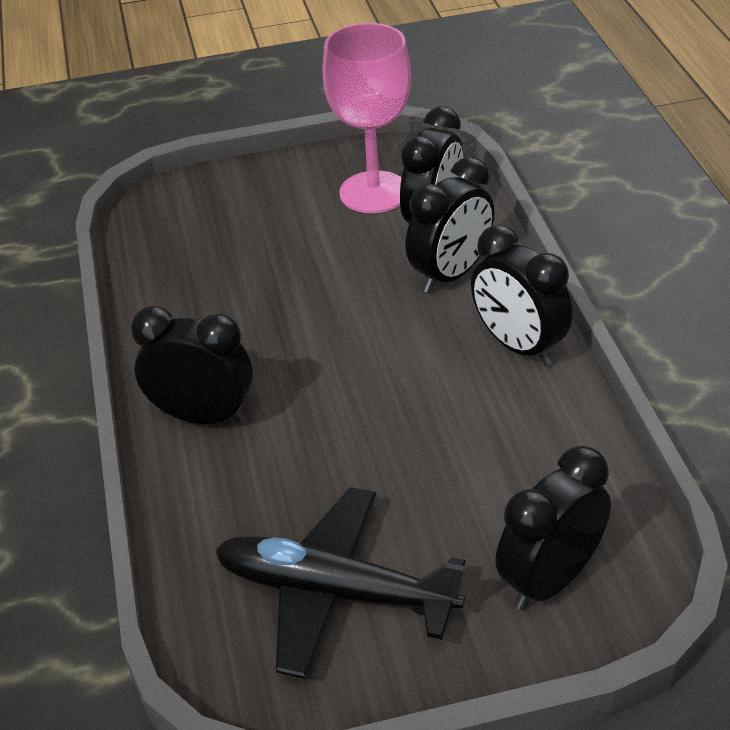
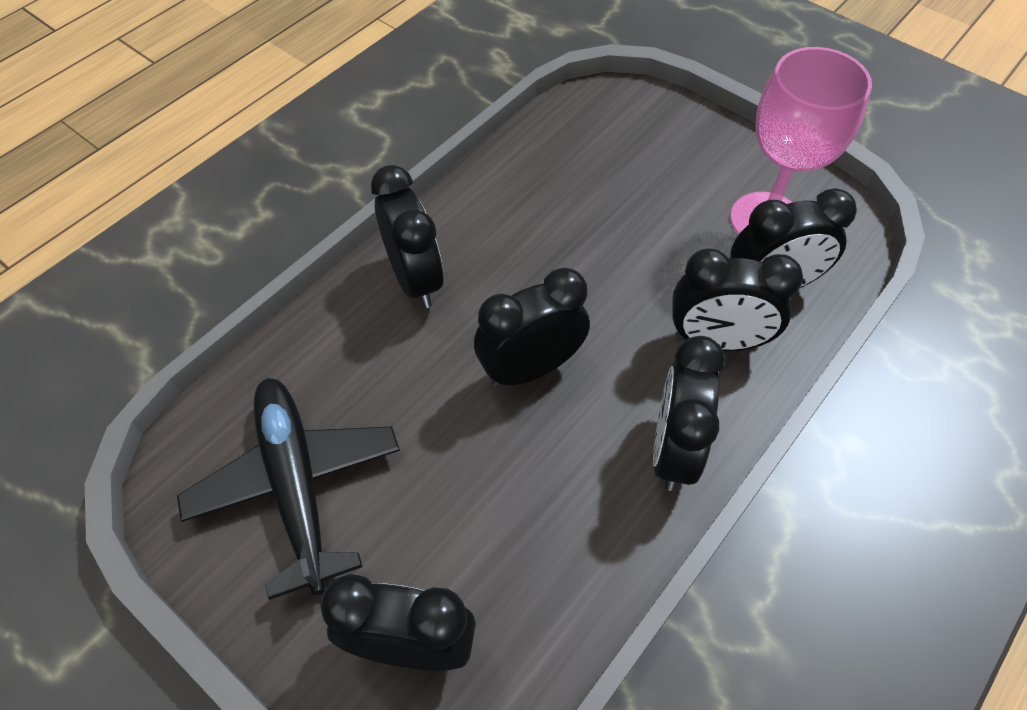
camera: 50 degrees right, 15 degrees up
none -> black clock [474,267,590,387]

